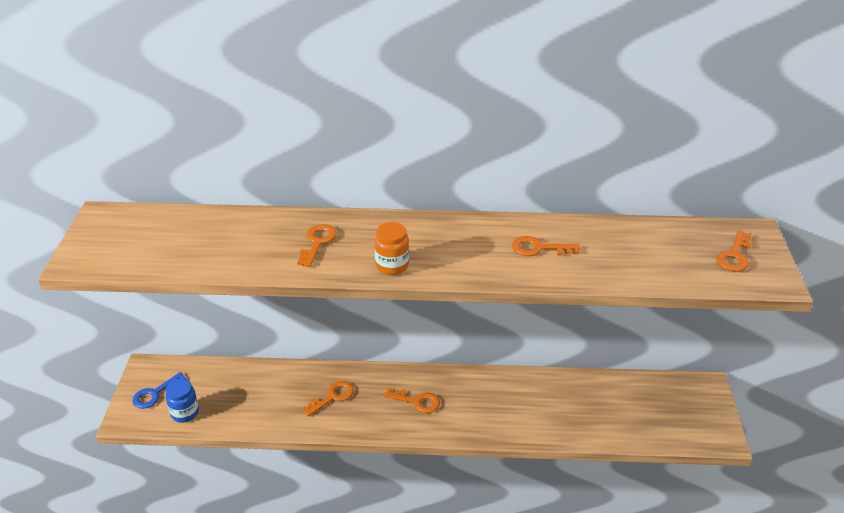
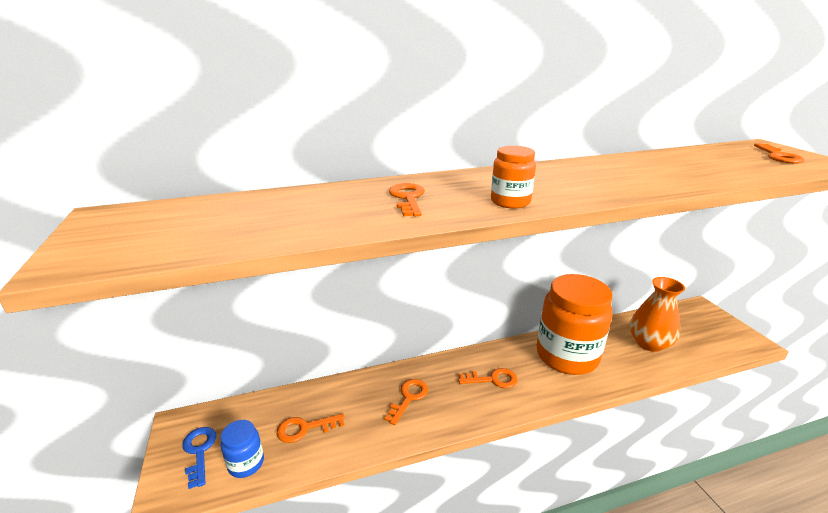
camera: 20 degrees left, 10 degrees down
blue key [132,372,186,409] -> blue key turned 135 degrees clockwise [182,427,216,489]
orange key [512,236,580,256] -> orange key moved to [277,414,345,443]
none -> orange jar [537,274,613,375]
none -> orange vase [630,277,685,352]

